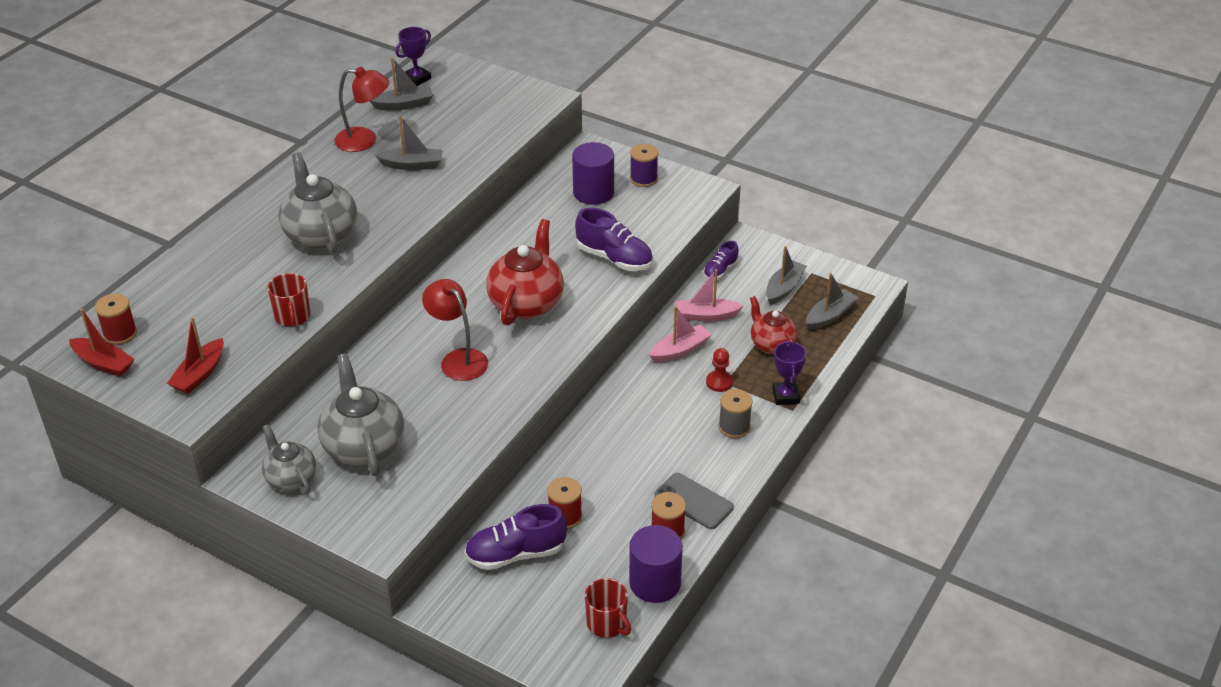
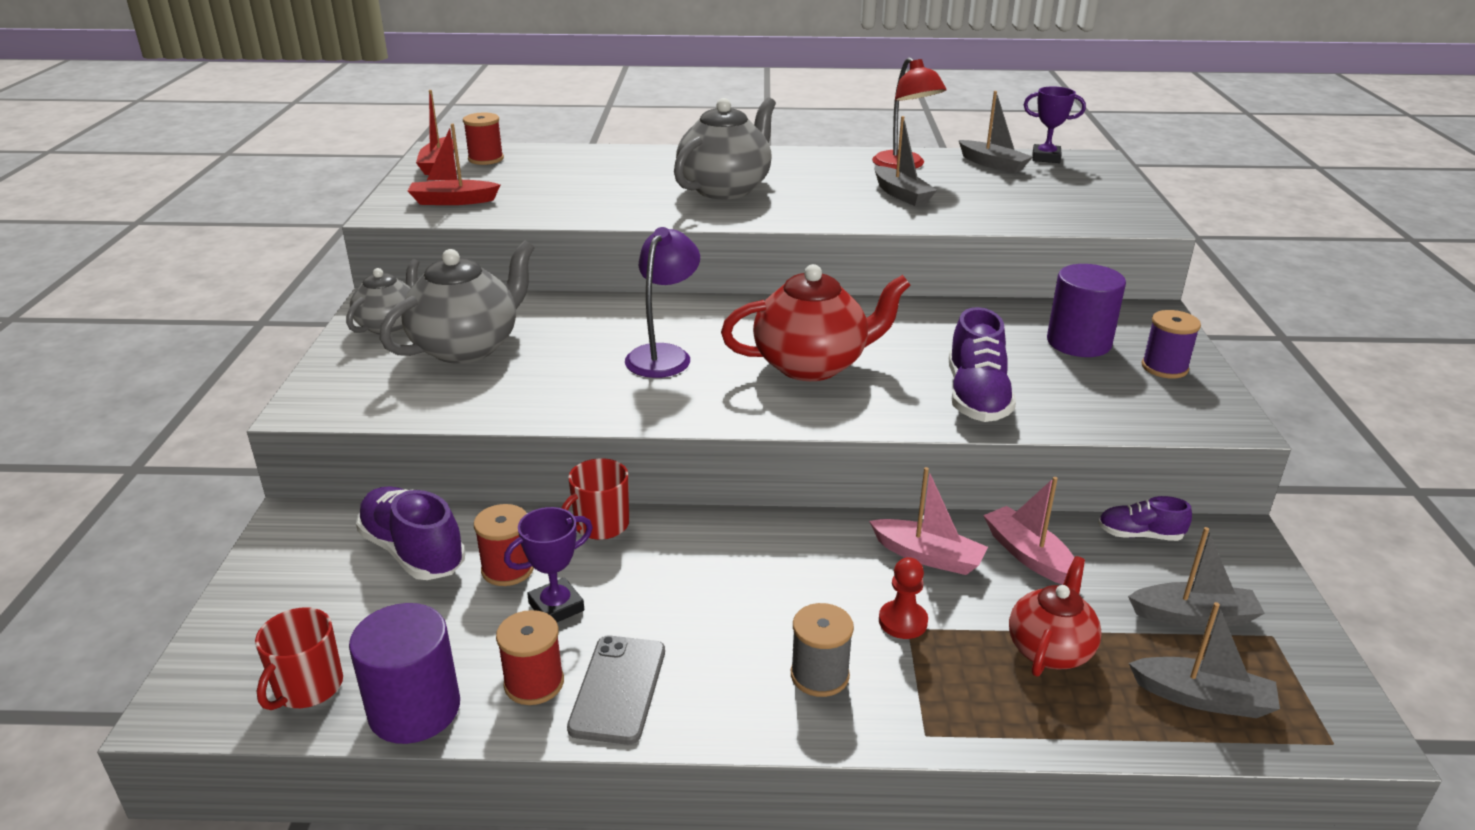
camera: 60 degrees right, 10 degrees down
red mug [267,273,310,326] -> red mug moved to [562,458,629,540]
red lamp [422,279,488,381] -> purple lamp [625,227,700,378]
purple trophy [772,340,807,405] -> purple trophy moved to [504,507,593,622]

